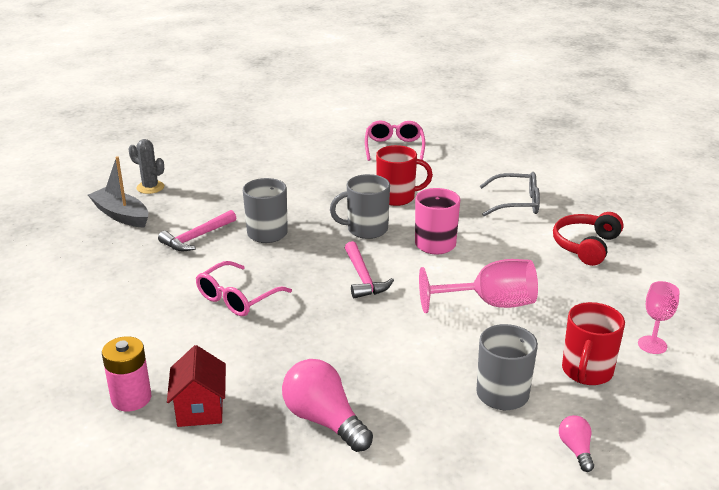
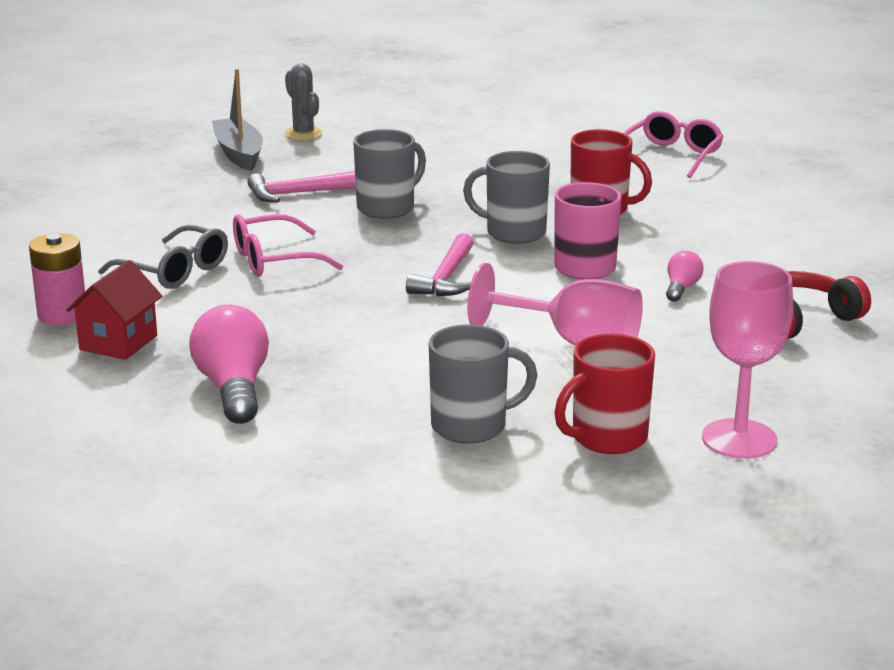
camera: 30 degrees right, 5 degrees down
grey glasses [480,172,540,216] -> grey glasses moved to [98,225,228,289]
pink light bulb [559,415,594,472] -> pink light bulb moved to [666,251,704,302]
pink goblet [638,281,679,354] -> pink goblet [702,261,793,459], size x1.71

